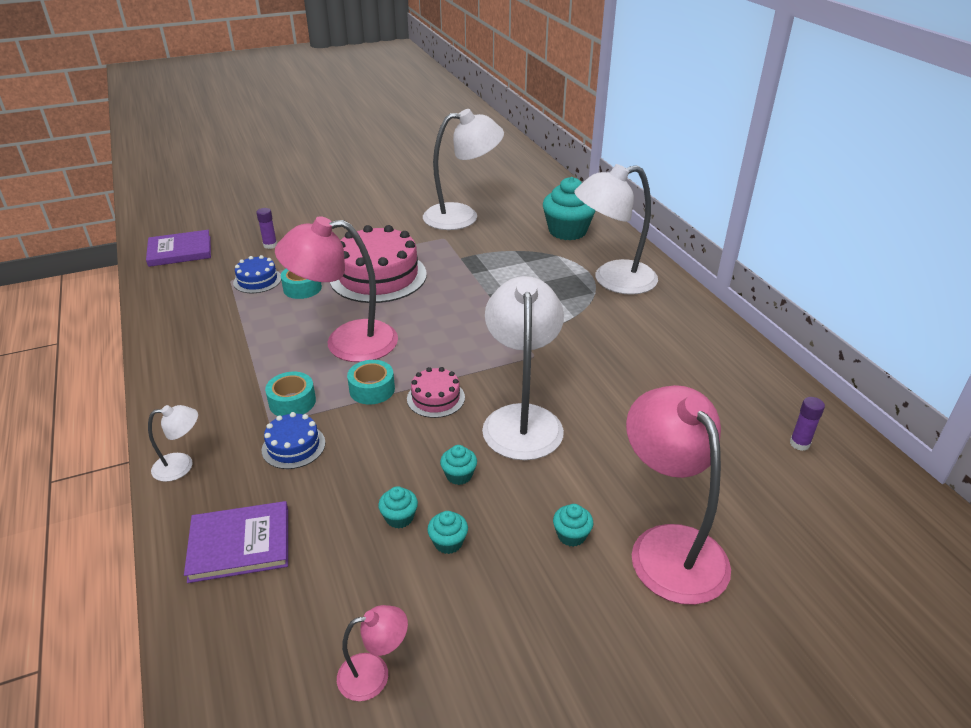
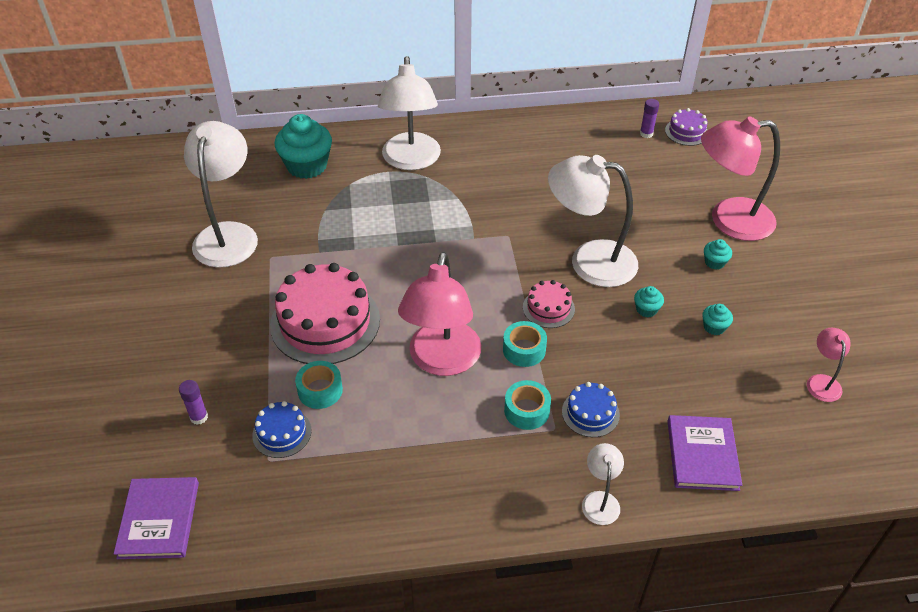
camera: 75 degrees left, 10 degrees up
turquoise cupcake [378,486,418,529] -> none
none -> purple cake [665,108,708,146]

